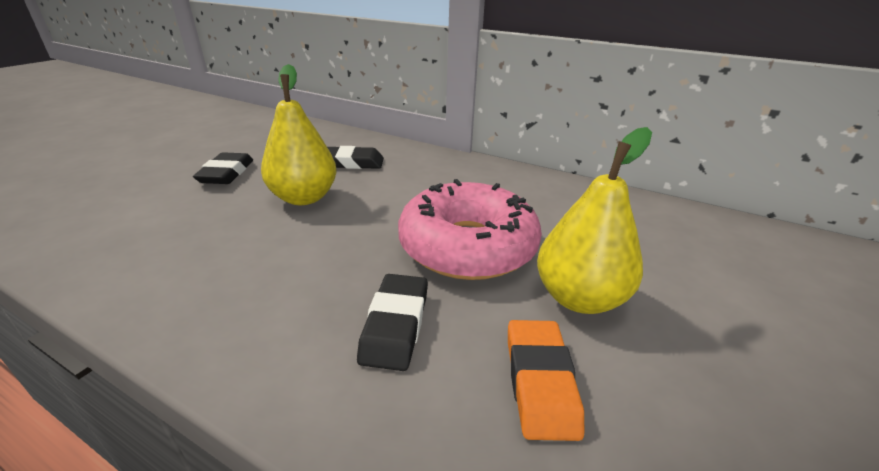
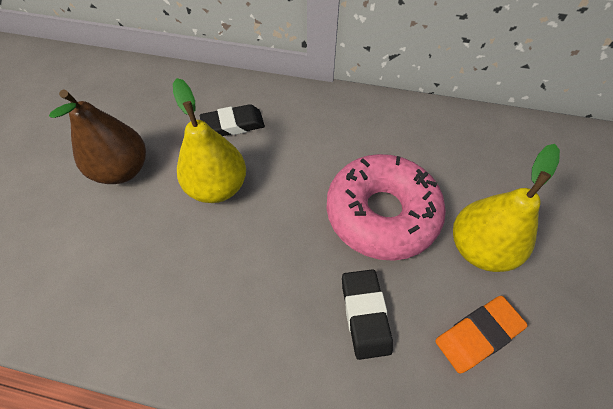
camera: 15 degrees left, 25 degrees up
black eraser [193,152,253,184] -> brown pear [49,89,146,184]
orange eraser [508,320,584,441] -> orange eraser turned 75 degrees clockwise [435,296,528,374]

